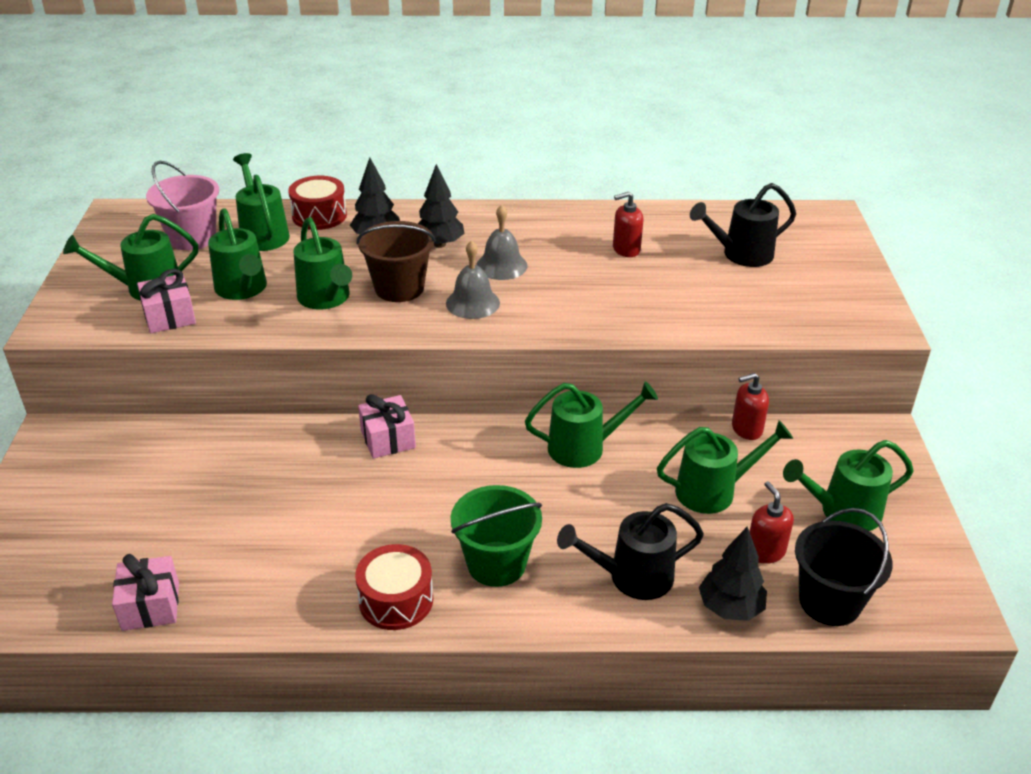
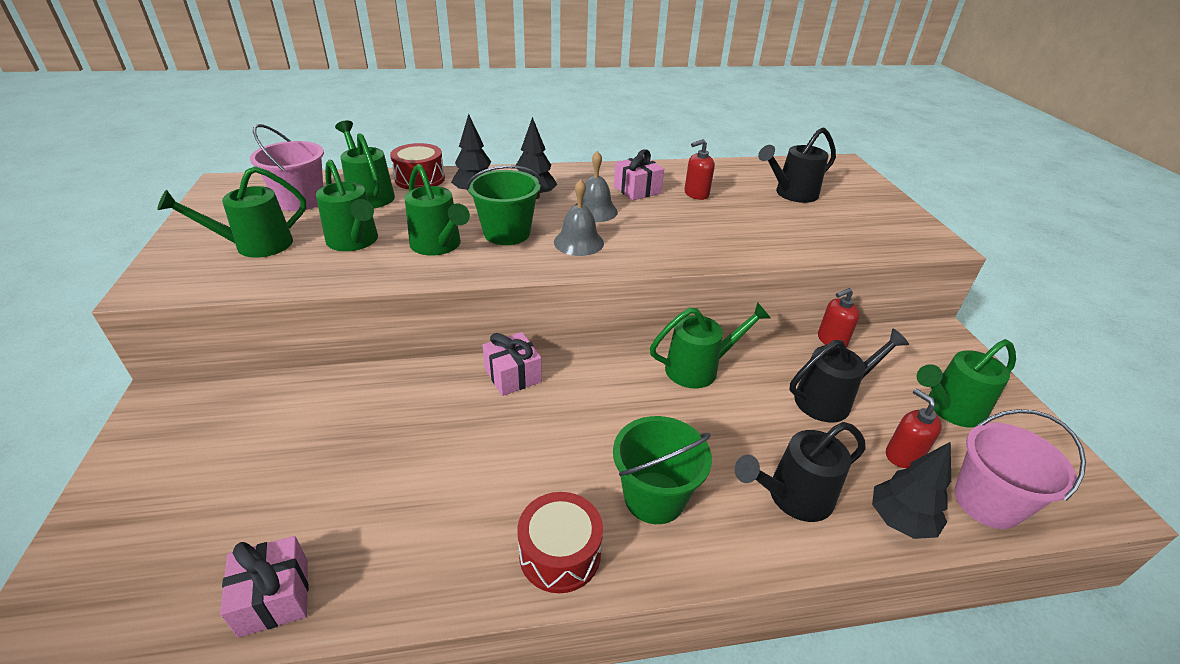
camera: 10 degrees left, 0 degrees up
pink gift [137,269,196,333] -> pink gift moved to [614,149,664,200]
brown bucket [357,221,436,302] -> green bucket [466,165,542,245]
green watering can [657,420,793,514] -> black watering can [789,328,909,422]
black bucket [795,508,893,626] -> pink bucket [954,409,1086,529]

